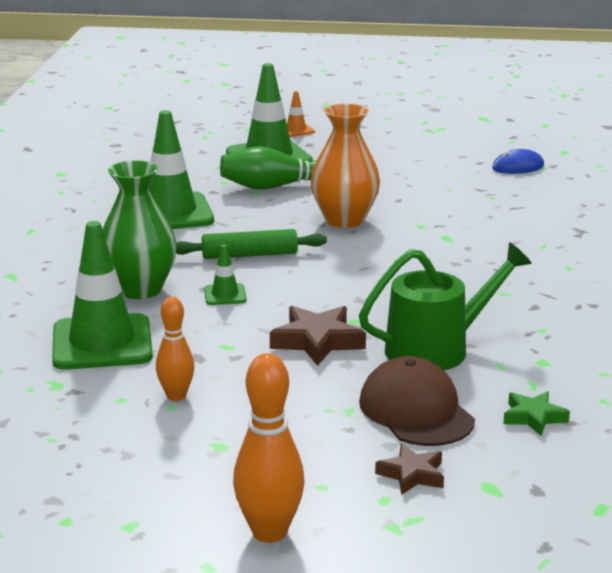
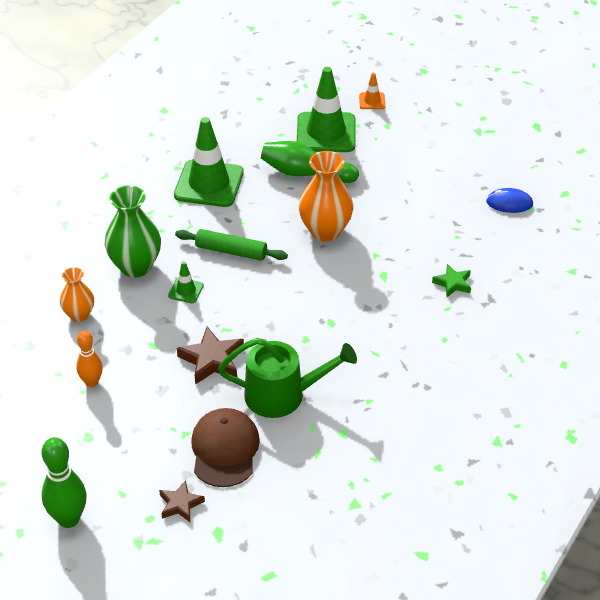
camera: 25 degrees right, 20 degrees up
green traffic cone [52,221,153,370] -> orange vase [60,267,94,322]
orange bowling pin [233,353,305,543] -> green bowling pin [42,437,86,528]
green star [503,391,570,436] -> green star moved to [432,264,471,297]

